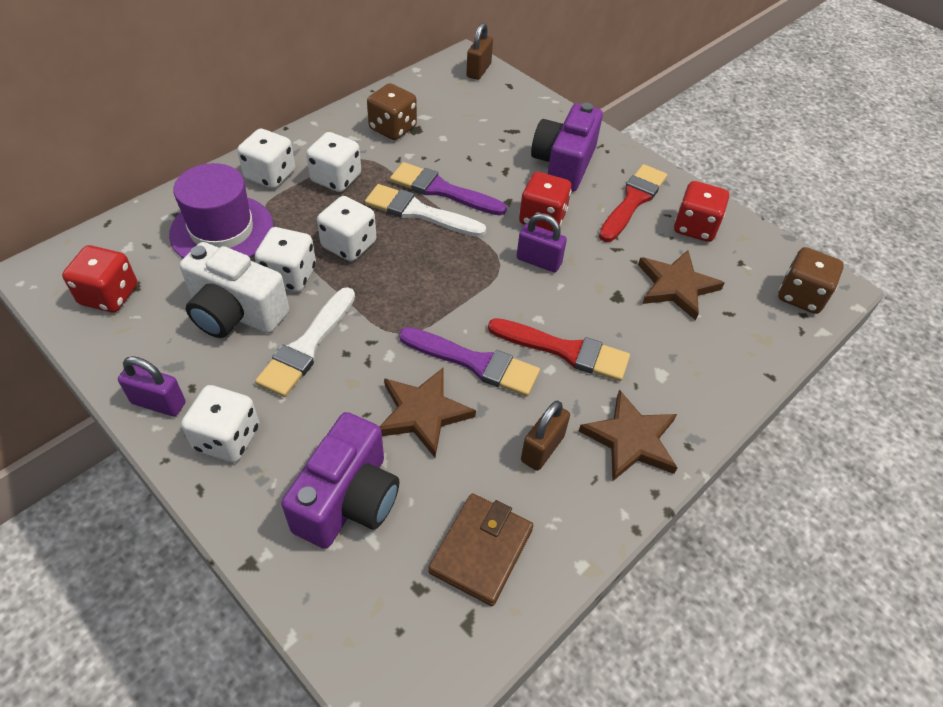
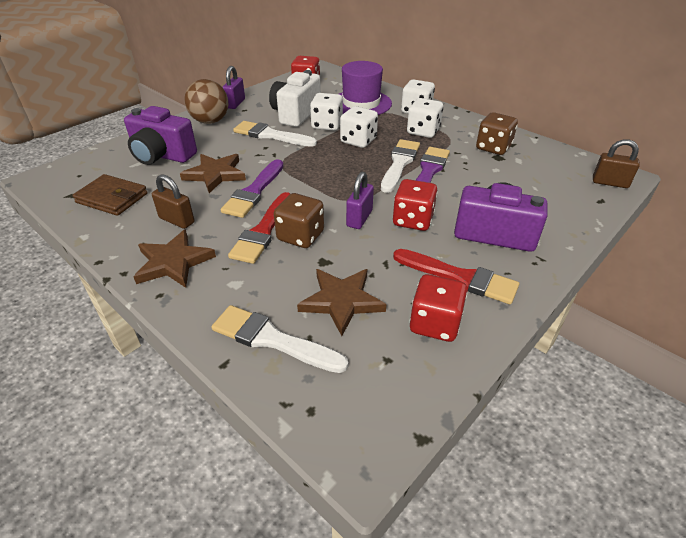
camera: 90 degrees right, 10 degrees down
white dice [181,385,260,462] -> brown ball [184,79,228,124]
brown dice [778,247,844,314] -> brown dice moved to [274,193,324,248]
none -> white brush [211,305,348,373]

